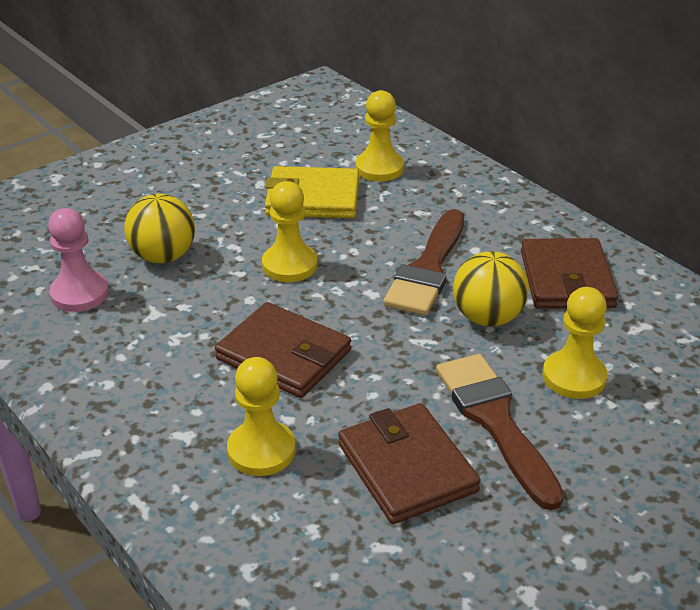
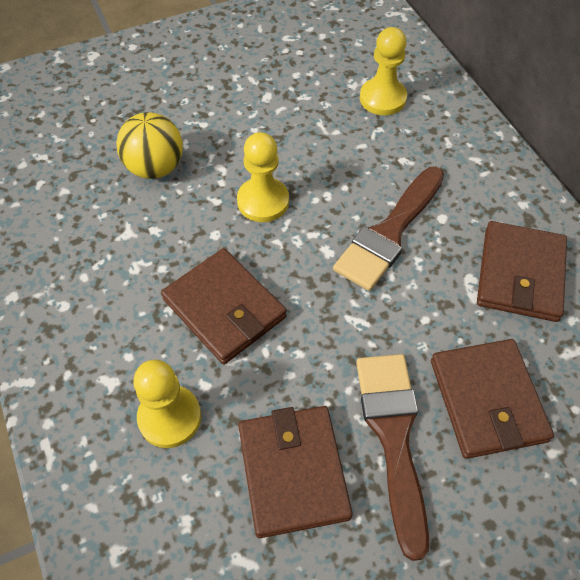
camera: 15 degrees right, 20 degrees up
pink pawn [48,208,109,312] -> none
yellow wallet [265,166,359,218] -> none
yellow ball [453,251,529,327] -> none
yellow pawn [543,287,607,399] -> brown wallet [431,339,554,459]

